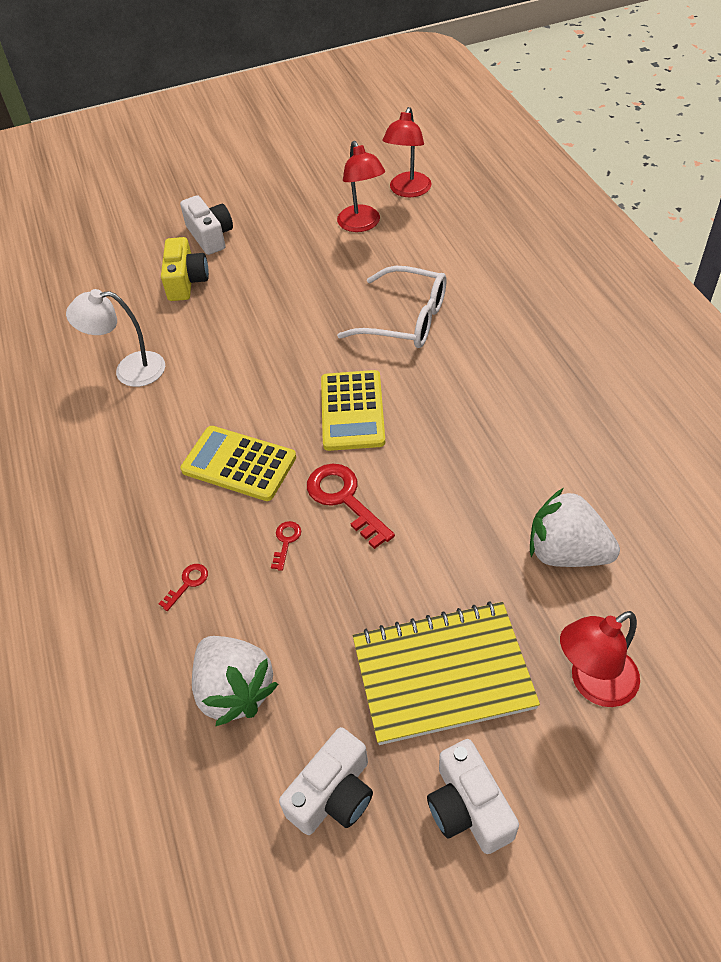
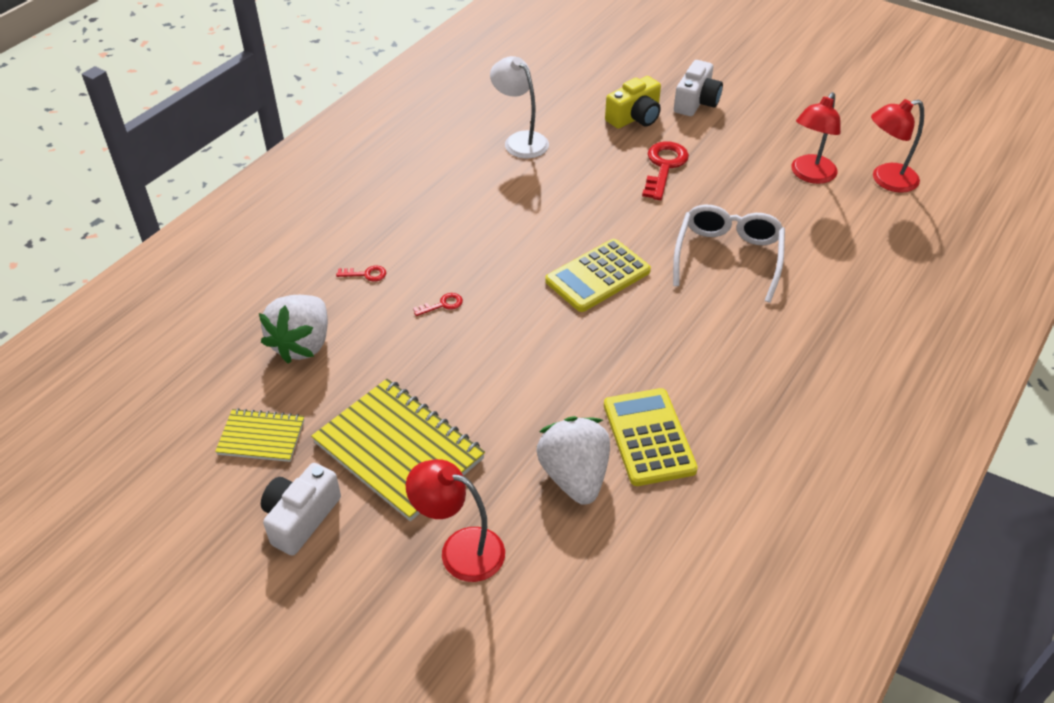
camera: 50 degrees right, 5 degrees down
yellow calculator [180,426,296,501] -> yellow calculator moved to [604,388,698,486]
white camera [279,727,373,835] -> yellow notebook [215,408,304,462]
red key [307,464,395,549] -> red key moved to [642,141,689,200]
white glasses [337,266,447,348] -> white glasses turned 150 degrees counterclockwise [673,205,785,303]

